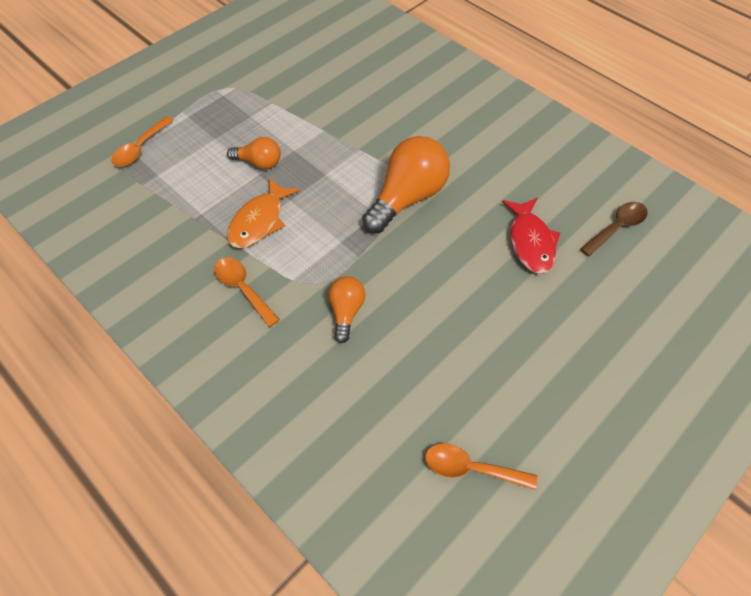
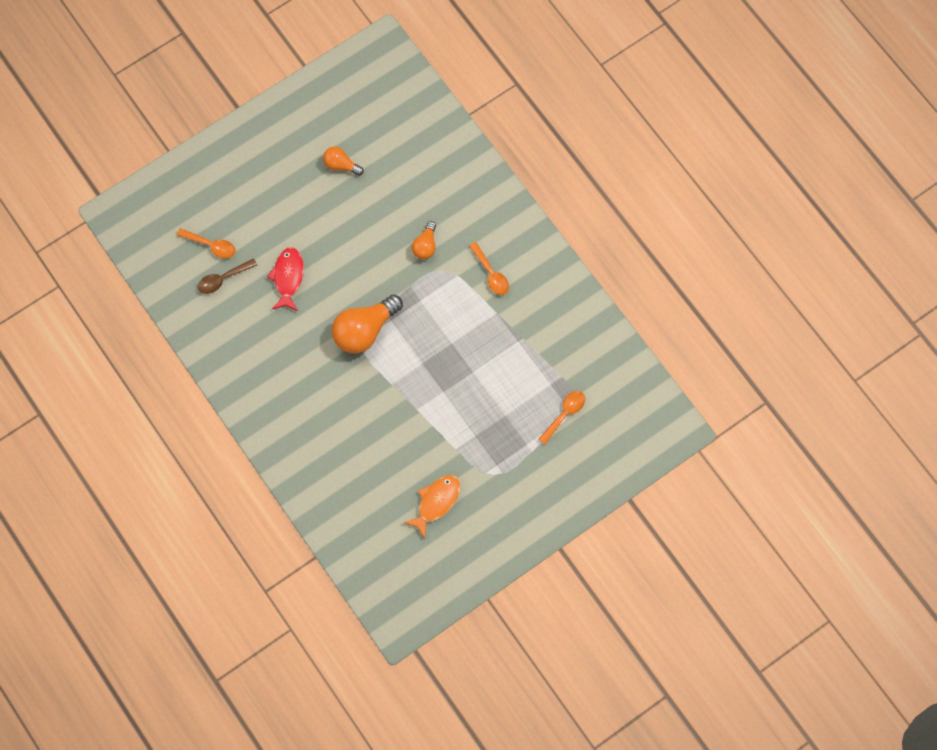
camera: 170 degrees left, 15 degrees up
orange light bulb [227,137,281,169] -> orange light bulb moved to [323,147,364,176]
orange fish [227,177,299,248] -> orange fish moved to [404,475,461,538]
orange spoon [425,443,537,490] -> orange spoon moved to [177,228,236,259]

